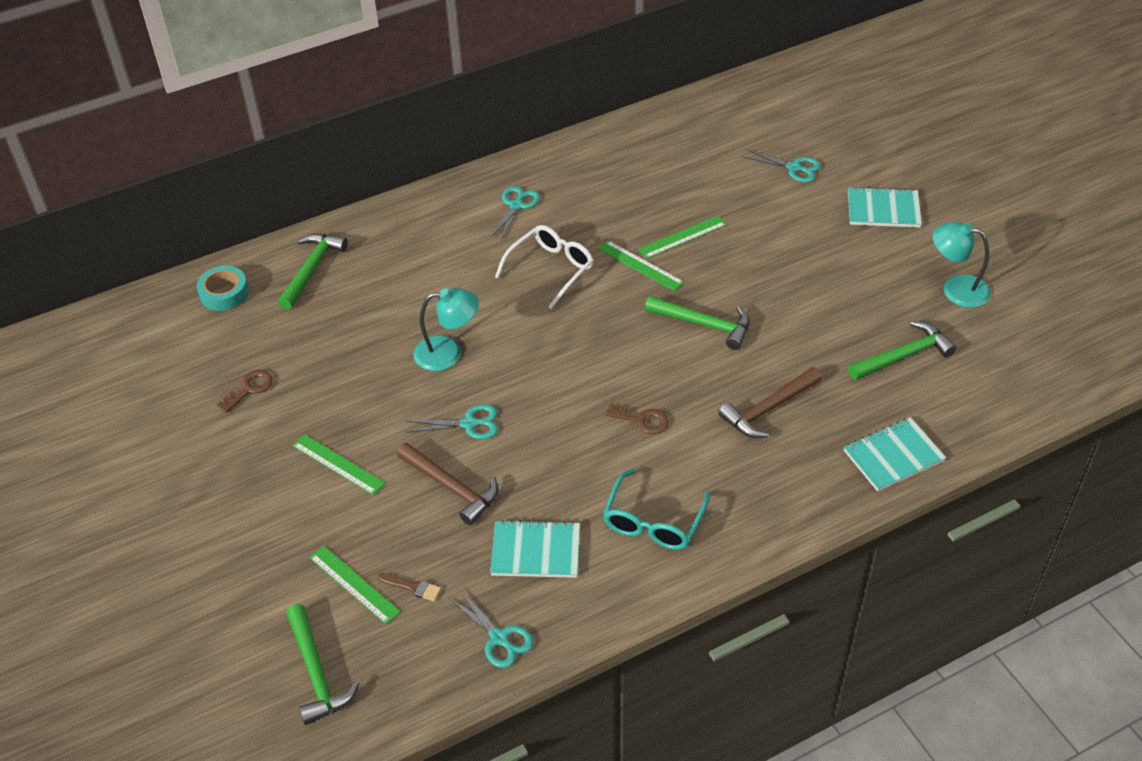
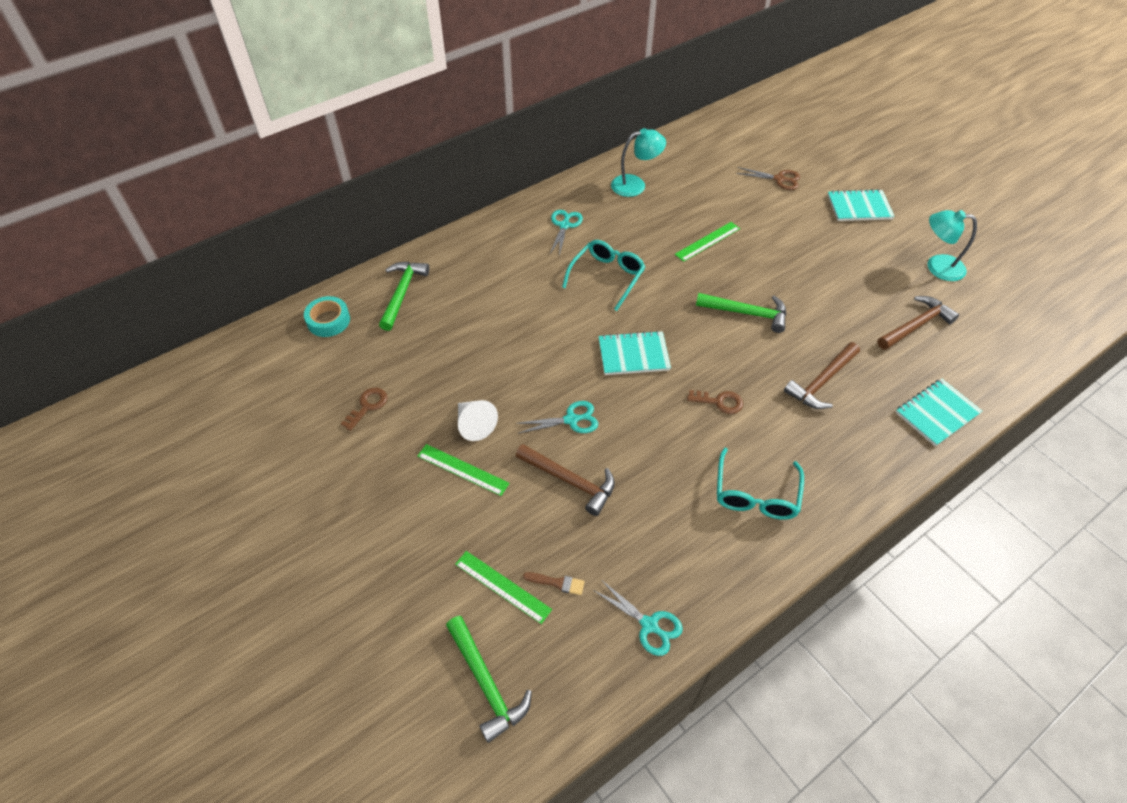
camera: 10 degrees left, 5 degrees up
turquoise lamp [414,288,479,371] -> turquoise lamp moved to [611,128,666,197]
turquoise notebook [490,520,580,578] -> turquoise notebook moved to [598,331,671,375]
white glasses [495,225,594,309] -> turquoise glasses [562,240,645,311]
green ruler [598,240,684,291] -> none
turquoise scissors [742,149,821,183] -> brown scissors [736,167,800,190]
green hammer [848,321,957,380] -> brown hammer [877,296,959,350]
none -> white cone [458,400,498,441]

